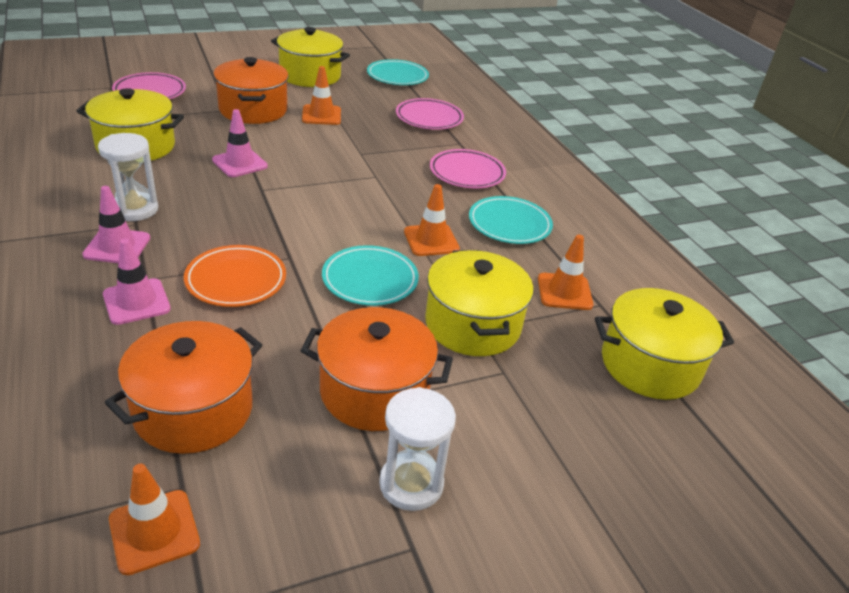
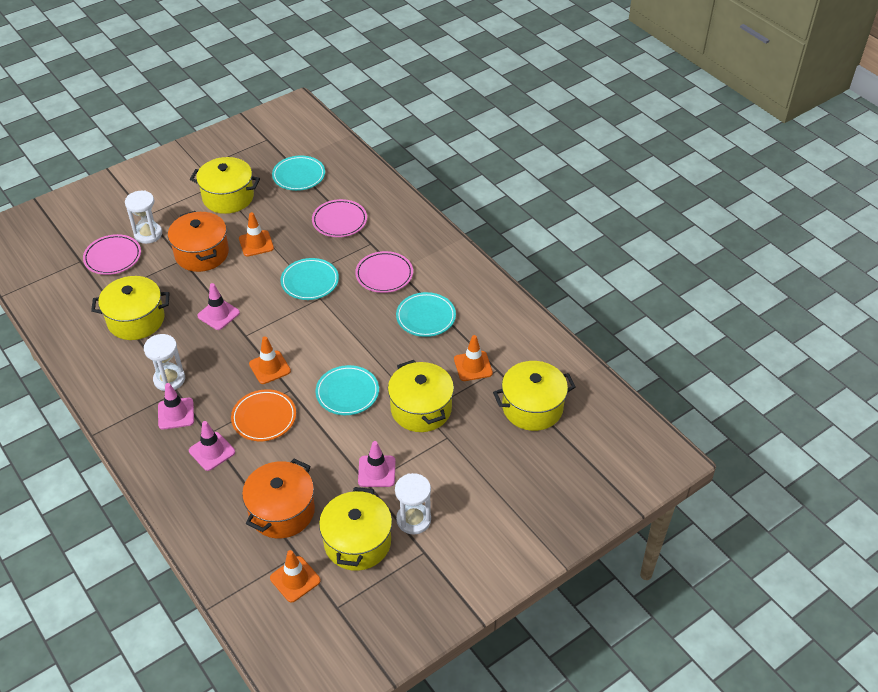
camera: 10 degrees left, 10 degrees up
orange pot [300,307,453,431] -> pink traffic cone [358,441,395,487]
orange traffic cone [404,184,460,256] -> orange traffic cone moved to [249,337,291,384]
none -> white hourglass [125,191,162,244]
none -> turquoise plate [281,258,339,300]
none -> yellow pot [319,487,392,571]

